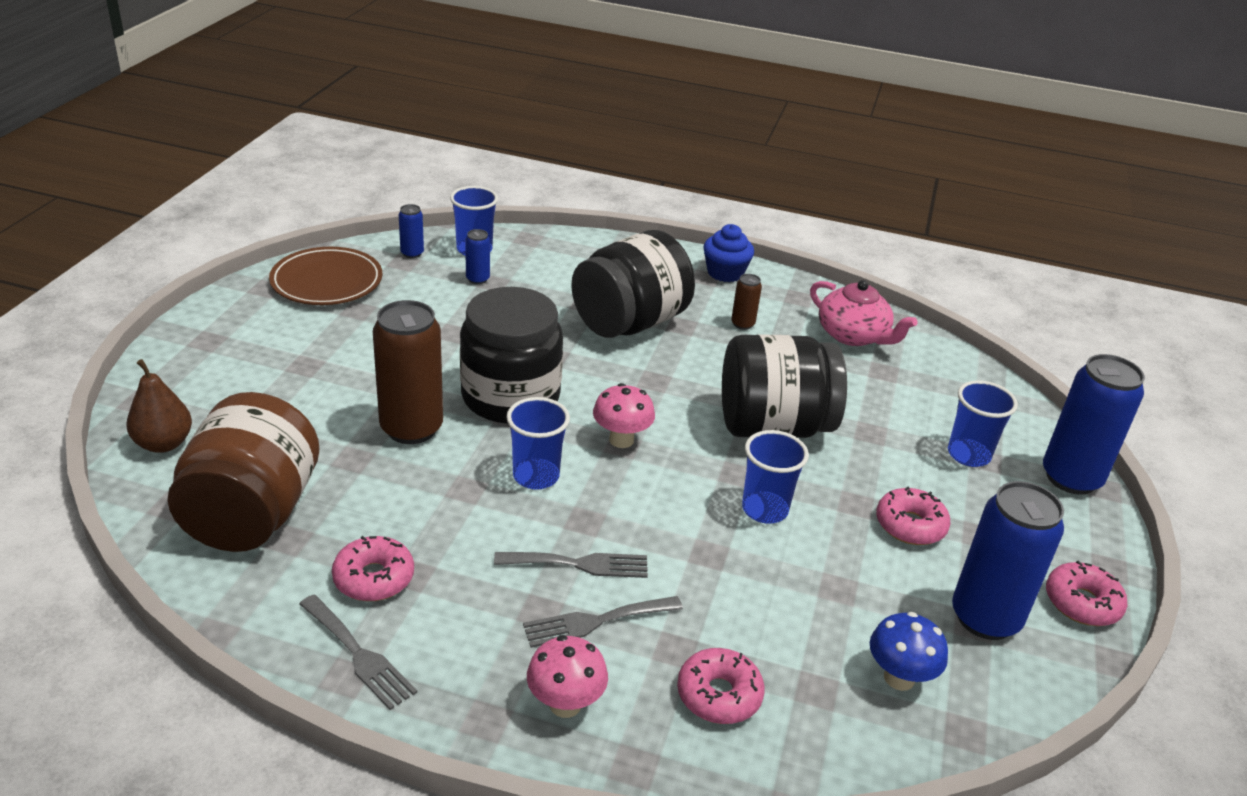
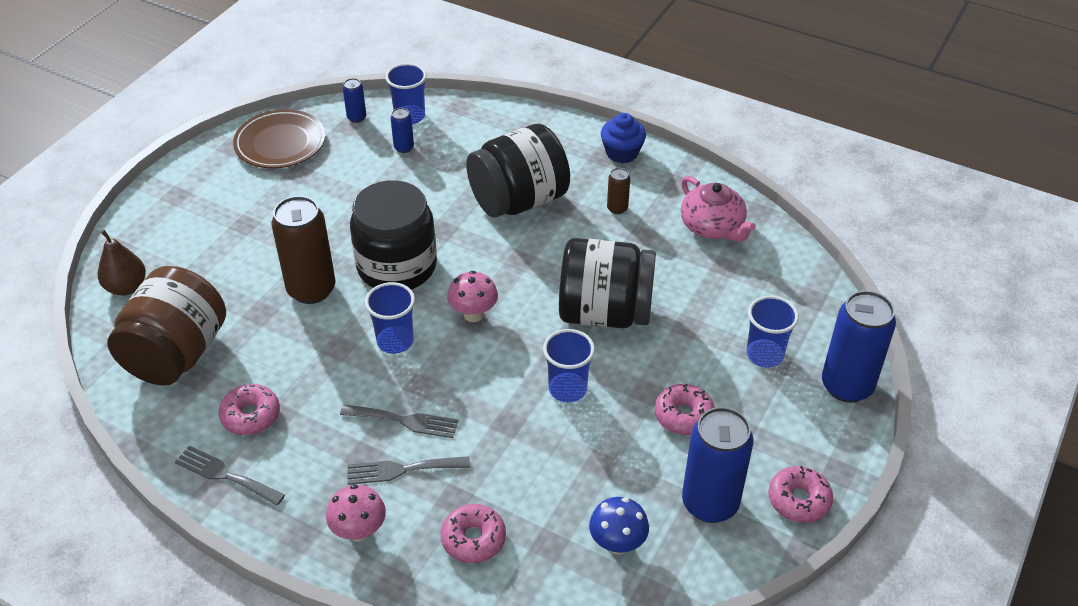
camera: 15 degrees right, 10 degrees up
grey fork [300,595,417,710] -> grey fork turned 150 degrees clockwise [175,446,285,506]

